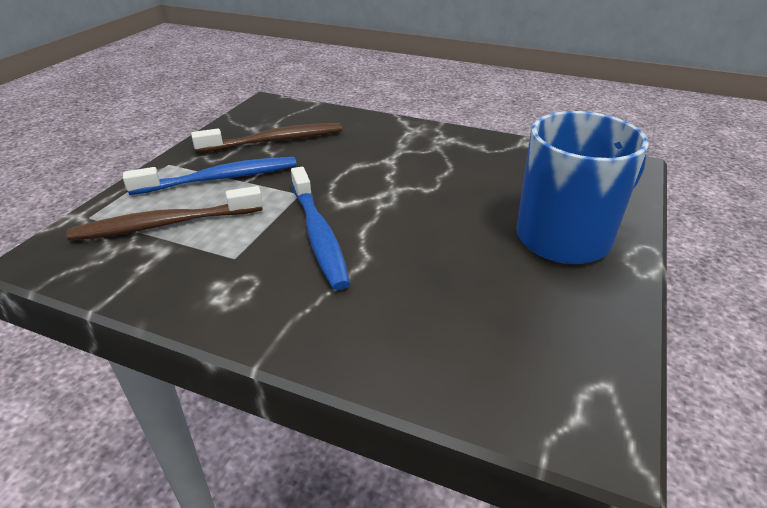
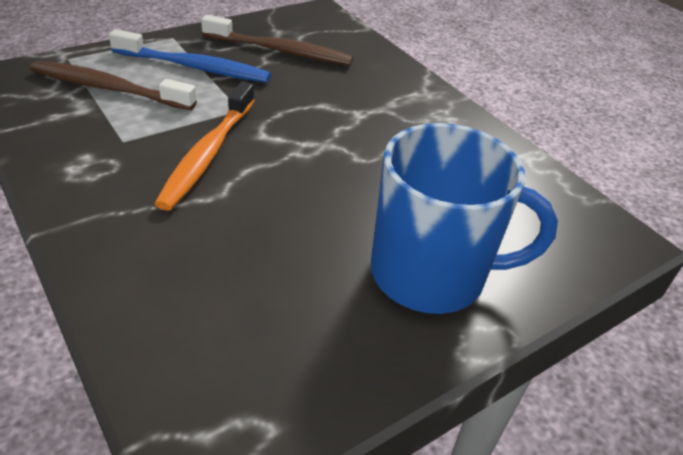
camera: 30 degrees right, 5 degrees up
blue toothbrush [291,167,350,290] -> orange toothbrush [154,81,255,211]

